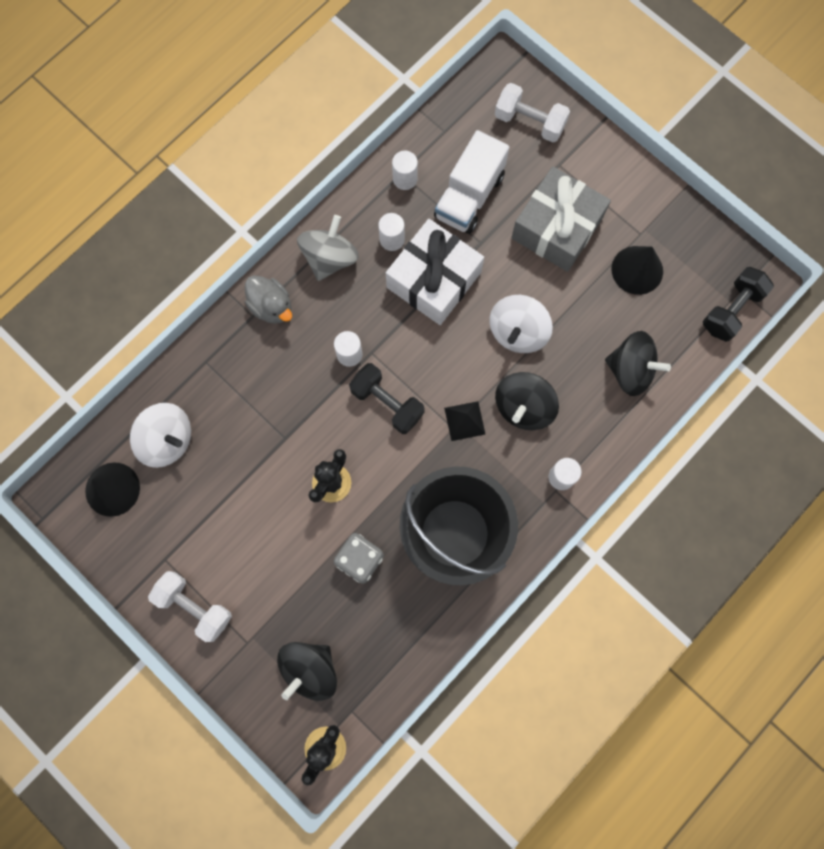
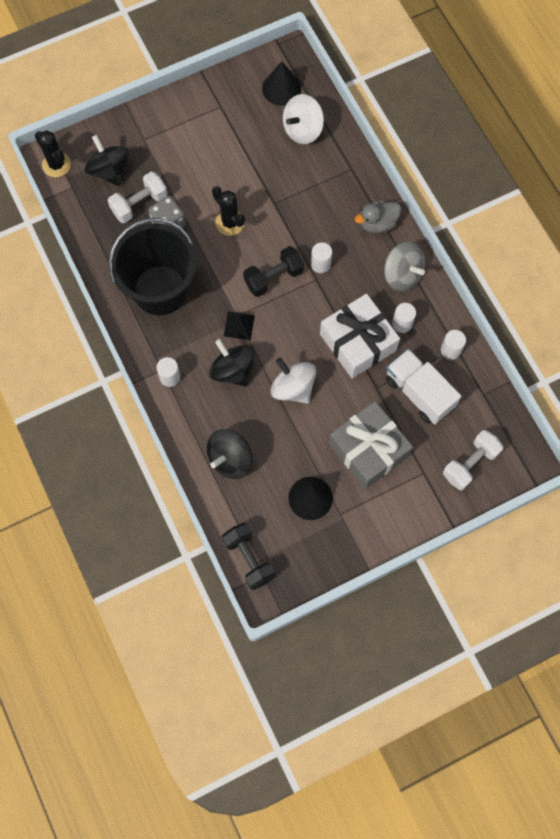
camera: 110 degrees right, 5 degrees down
white dumbbell [148,571,232,642] -> white dumbbell moved to [108,172,168,223]

